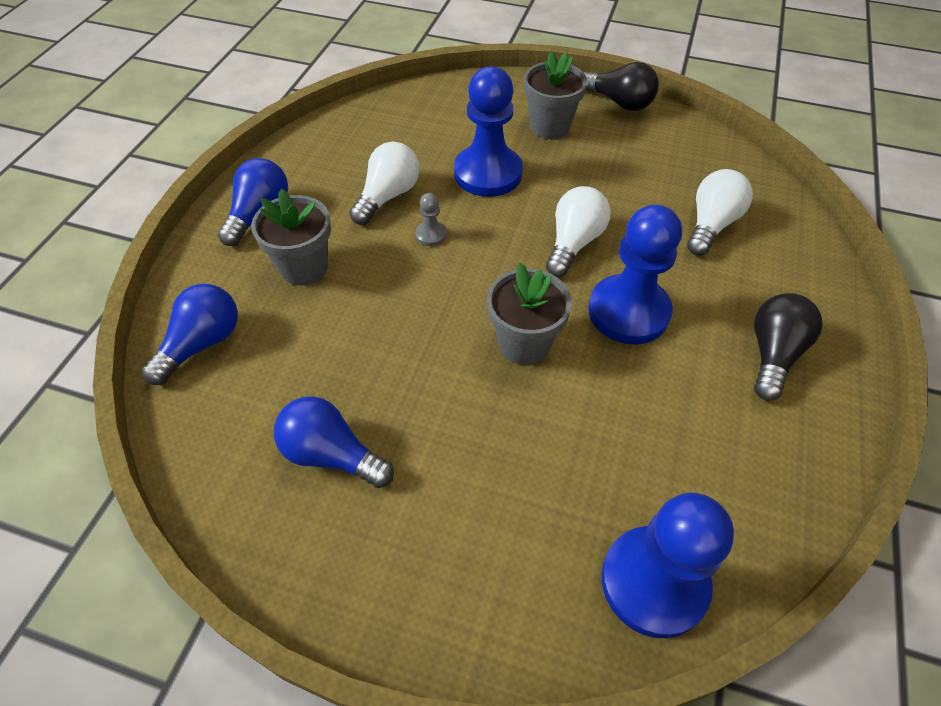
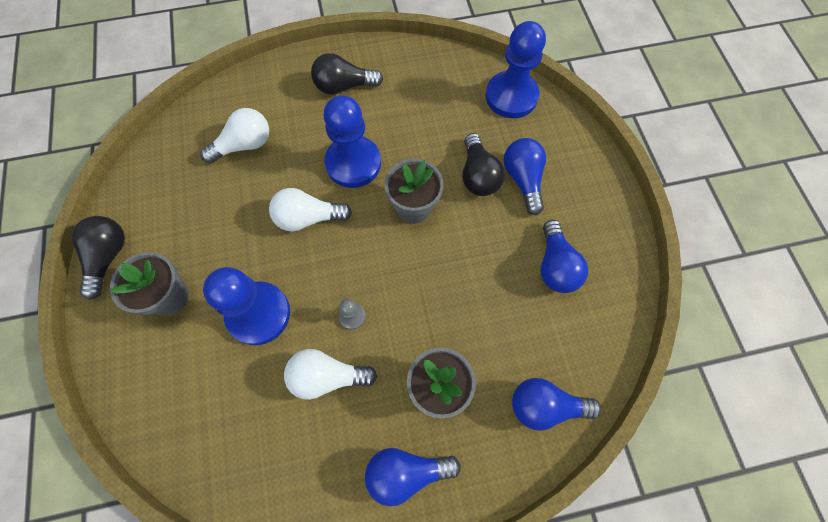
camera: 120 degrees left, 15 degrees up
white light bulb [687,169,753,255] -> white light bulb turned 150 degrees clockwise [200,108,269,164]
none -> black light bulb [462,133,505,196]
none -> blue light bulb [503,138,546,215]

